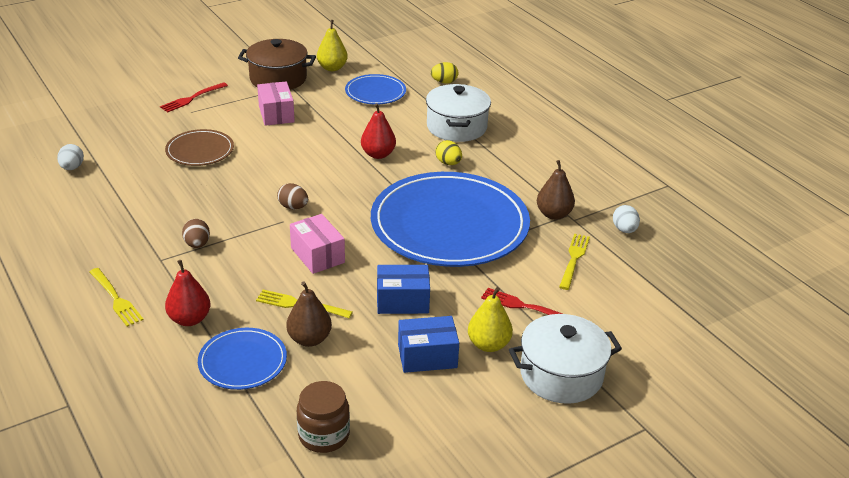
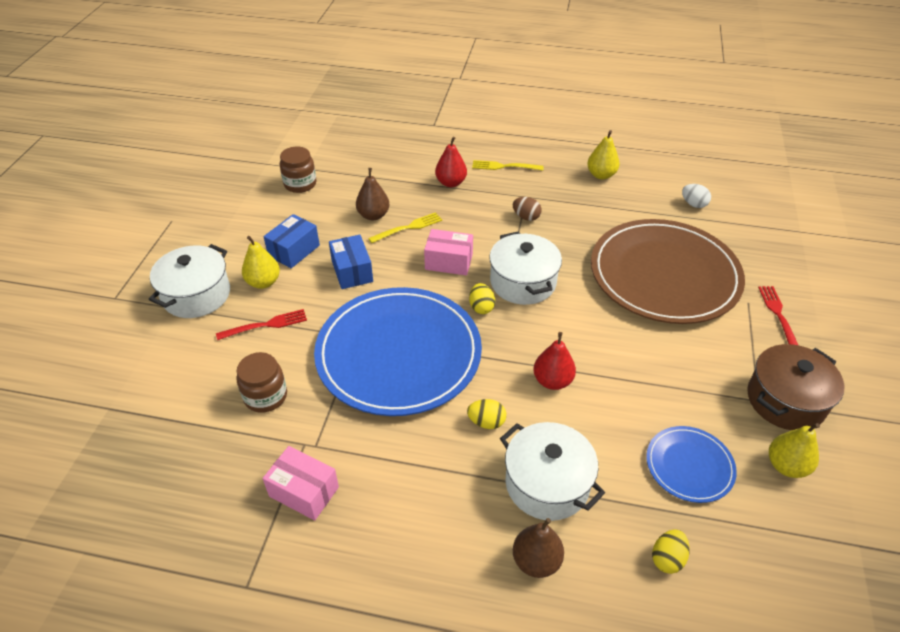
camera: 135 degrees right, 10 degrees up
brown plate [165,129,234,166] -> brown plate [591,219,745,324], size x2.15
blue plate [198,328,287,390] -> none
pink box [257,81,295,126] -> pink box moved to [263,446,339,521]
brown egg [277,183,308,209] -> white pot [489,232,562,305]
blue box [377,265,430,314] -> blue box turned 60 degrees counterclockwise [329,235,373,289]
brown pear [537,160,575,220] -> brown pear moved to [513,518,564,578]
yellow fork [559,233,590,290] -> brown jar [236,352,287,413]
white egg [613,205,640,233] -> none
none -> yellow egg [469,283,495,314]
none -> yellow pear [587,130,620,179]

